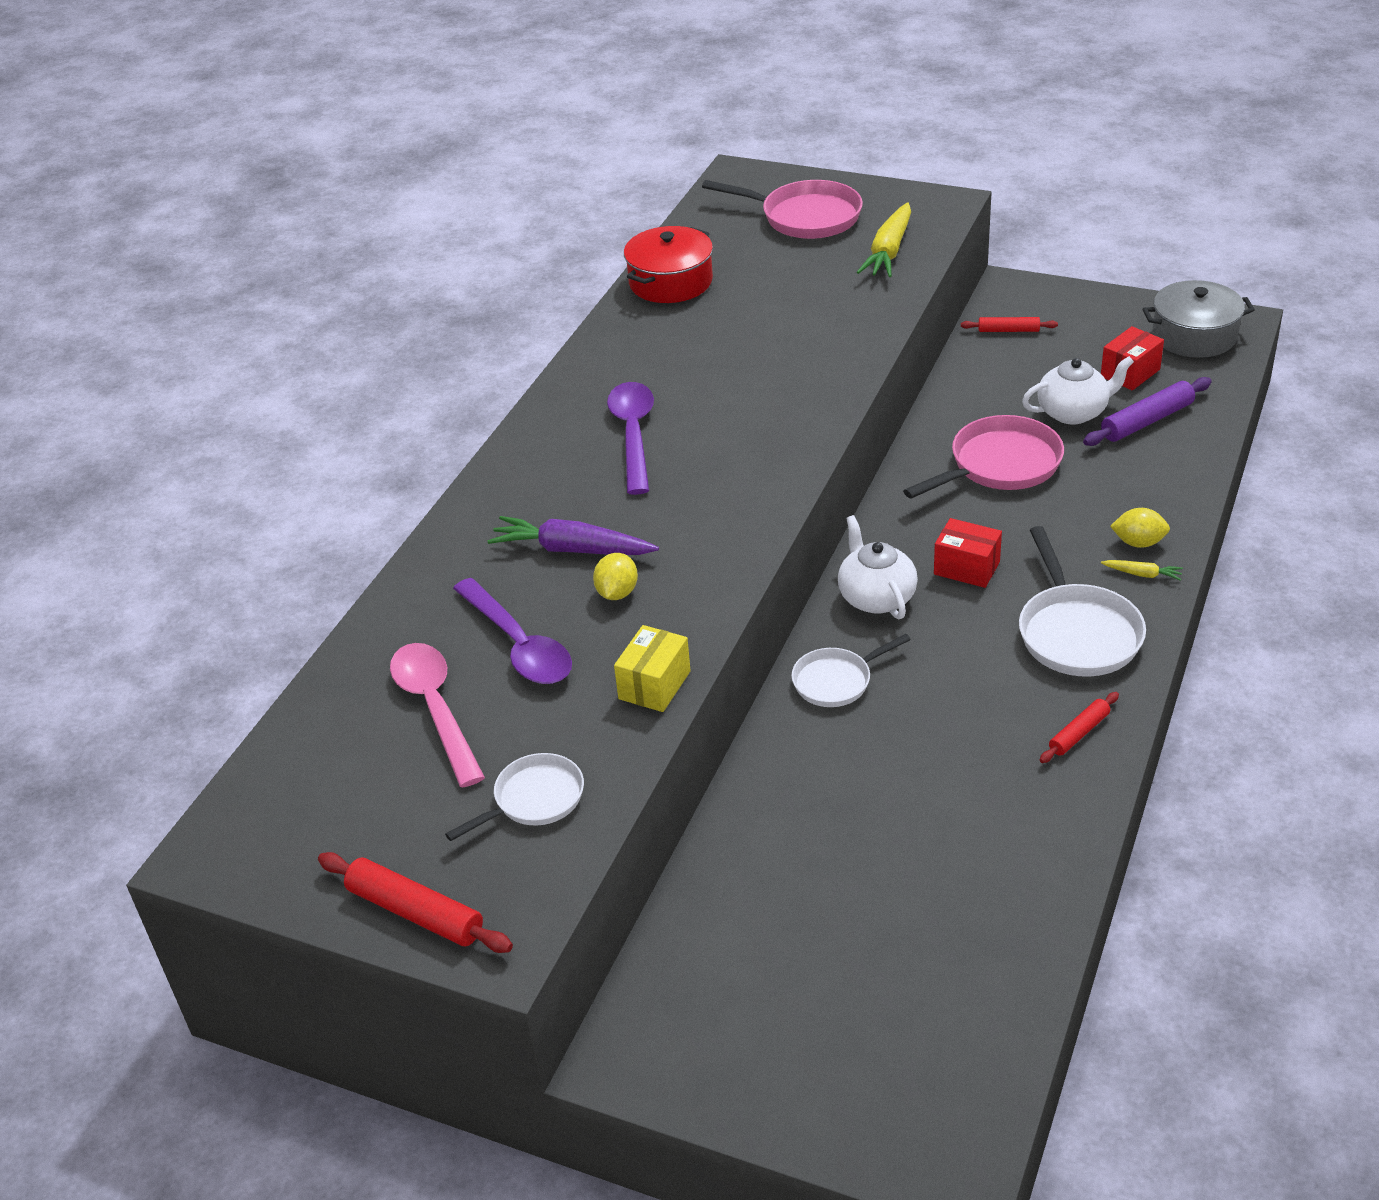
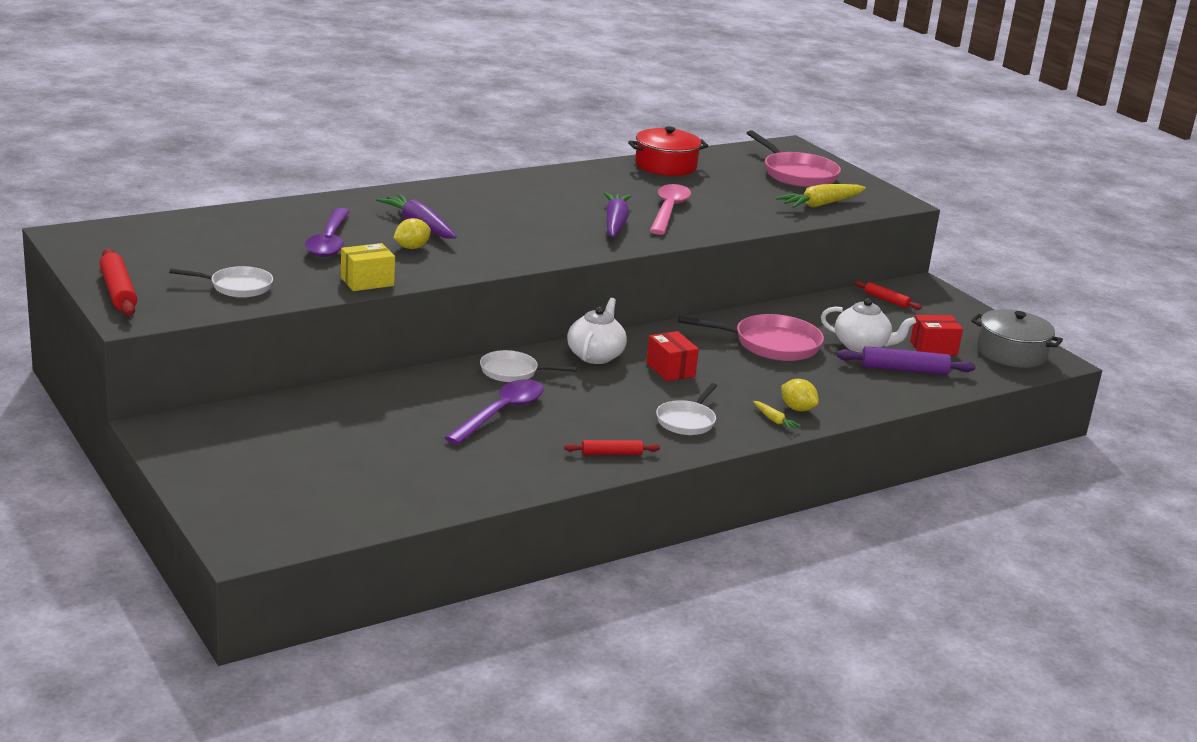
camera: 30 degrees right, 15 degrees down
pink spoon [390,643,485,787] -> pink spoon moved to [650,184,691,235]
purple spoon [607,382,654,495] -> purple spoon moved to [445,379,544,445]
white pan [1019,526,1146,677] -> white pan [656,383,717,435], size x0.62
none -> purple carrot [604,192,631,237]

